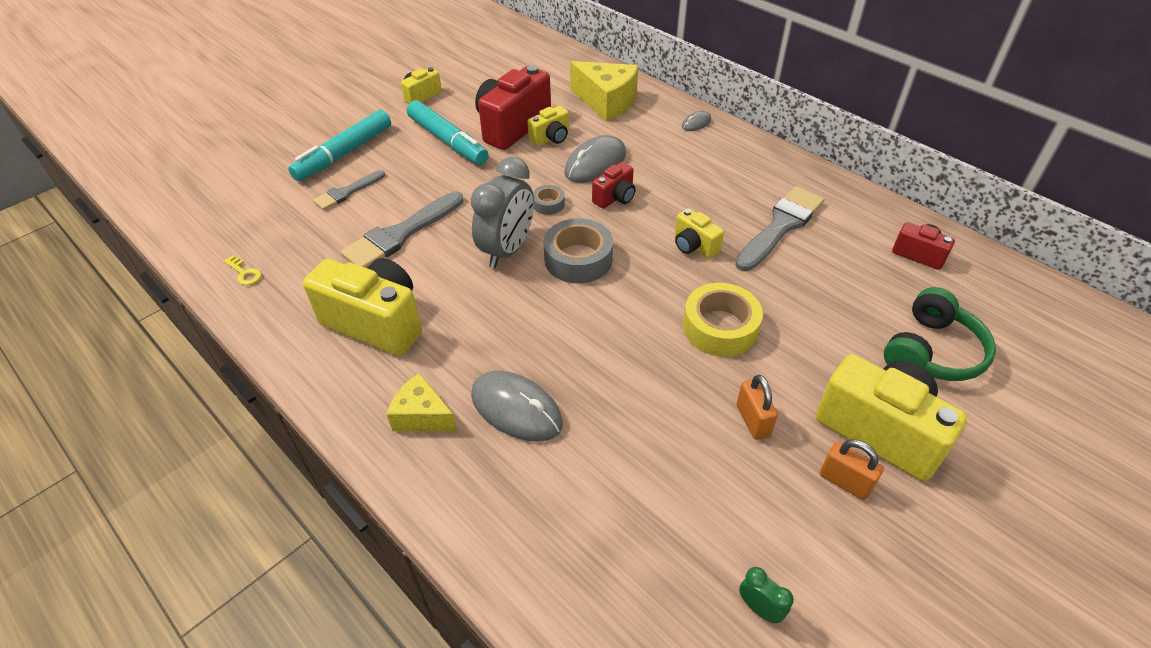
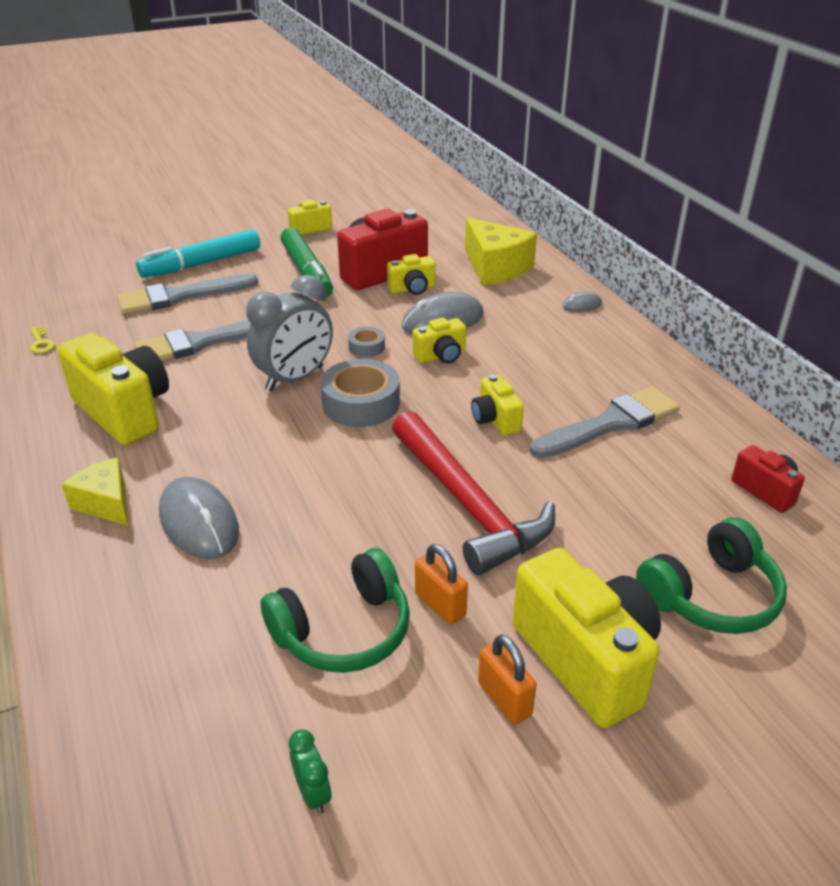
camera: 20 degrees right, 10 degrees down
grey brush [313,170,385,210] -> grey brush [117,273,258,314], size x1.71
turquoise marker [407,100,489,165] -> green marker [280,228,333,297]
red camera [592,162,636,209] -> yellow camera [413,318,466,363]
yellow tape [683,283,763,357] -> red hammer [392,411,555,575]
orange padlock [736,375,778,440] -> orange padlock turned 45 degrees counterclockwise [415,544,468,624]
none -> green headphones [261,548,410,673]

